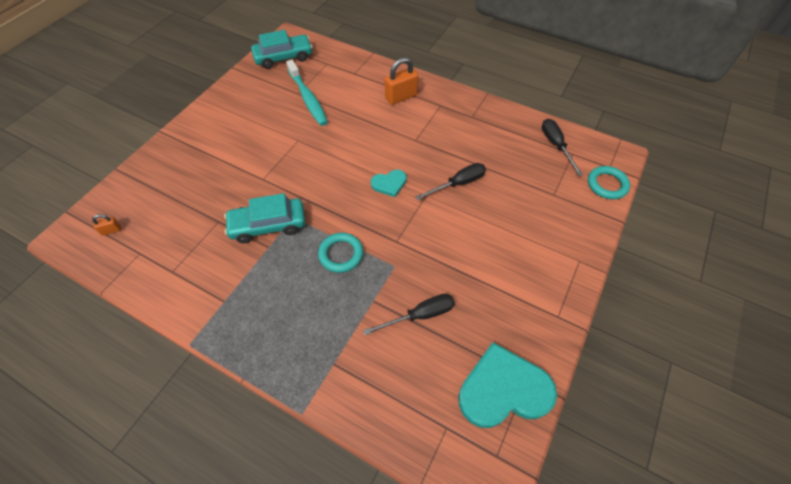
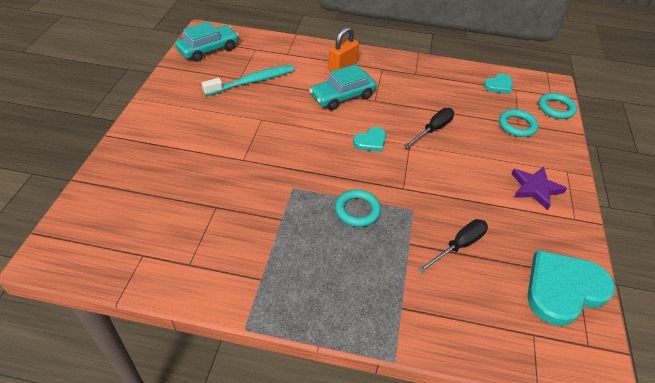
camera: 20 degrees left, 10 degrees down
orange padlock [92,214,121,236] -> none
turquoise car [224,193,305,243] -> turquoise car moved to [309,64,377,110]
turquoise toothbrush [286,60,328,126] -> turquoise toothbrush turned 75 degrees counterclockwise [202,65,294,96]
black screwdriver [542,119,583,176] -> turquoise heart [483,73,512,94]
none -> turquoise ring [499,109,538,137]
none -> purple star [511,167,567,210]

